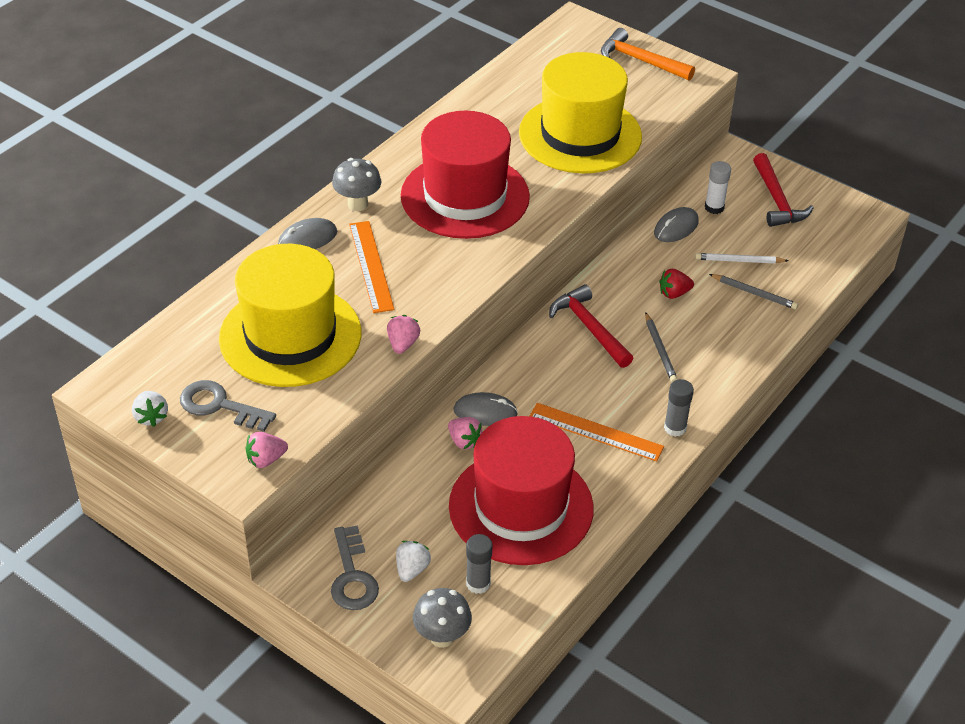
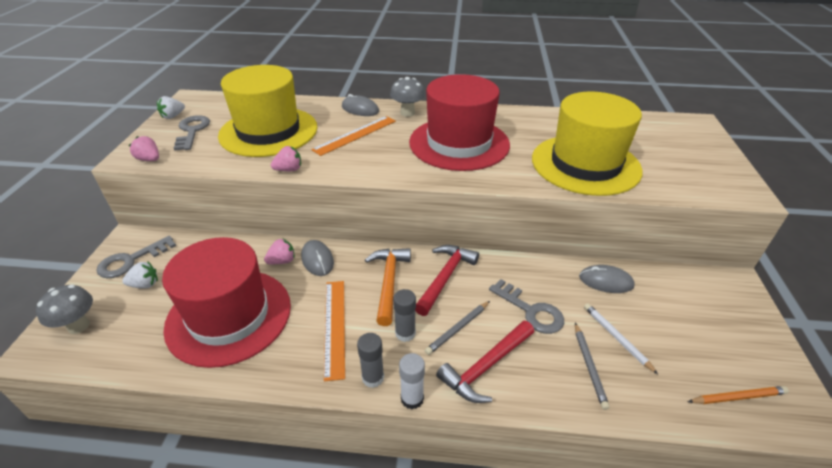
camera: 60 degrees right, 5 degrees down
pink strawberry [448,417,482,449] -> pink strawberry turned 135 degrees counterclockwise [264,239,295,264]
grey glue stick [466,534,493,594] -> grey glue stick moved to [393,289,416,342]
orange hammer [601,28,695,81] -> orange hammer moved to [365,248,411,326]
red strawberry [659,269,694,299] -> grey key [489,279,564,334]
white glue stick [705,161,731,214] -> white glue stick moved to [399,353,425,409]
red hammer [753,153,814,227] -> red hammer moved to [436,320,534,403]
none -> orange pencil [688,386,789,404]

